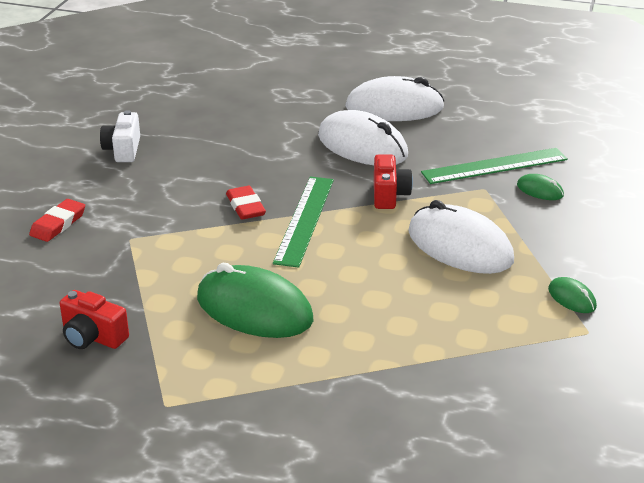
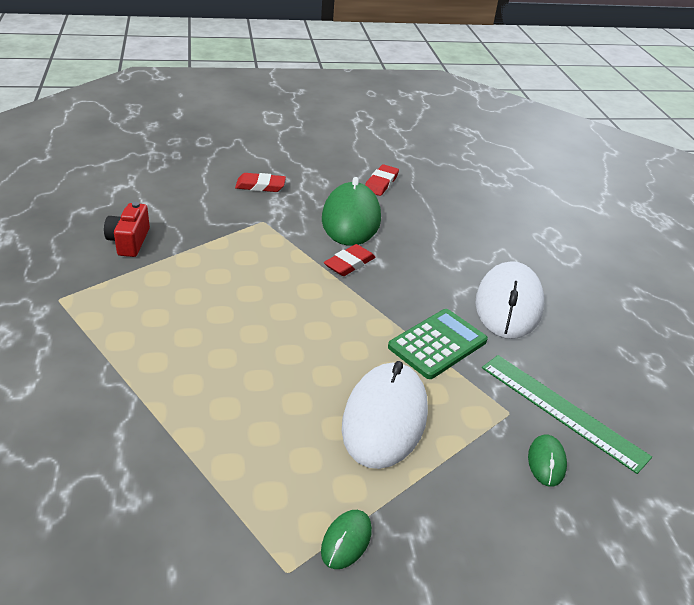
camera: 60 degrees right, 5 degrees up
white camera [100,110,140,162] -> red eraser [365,164,399,196]
green mouse [197,263,314,338] -> green mouse moved to [322,177,381,246]
green ruler [273,176,334,268] -> none
white mouse [345,76,444,121] -> none
red camera [374,154,413,209] -> green calculator [388,309,488,379]

